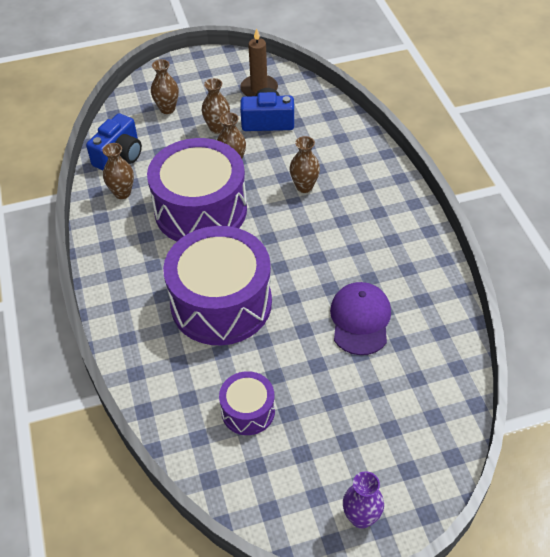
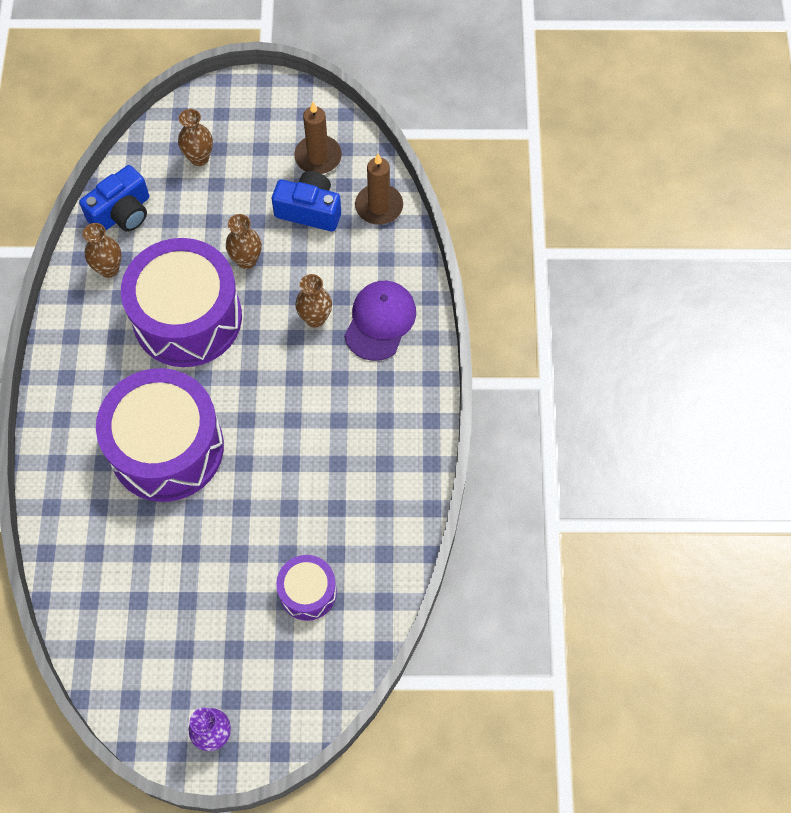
camera: 15 degrees right, 15 degrees up
brown vase [202,78,230,134] -> none
purple drum [219,371,275,435] -> purple drum moved to [276,555,337,621]
purple cap [330,282,391,355] -> purple cap moved to [344,281,416,361]
none -> brown candle [355,154,403,225]

